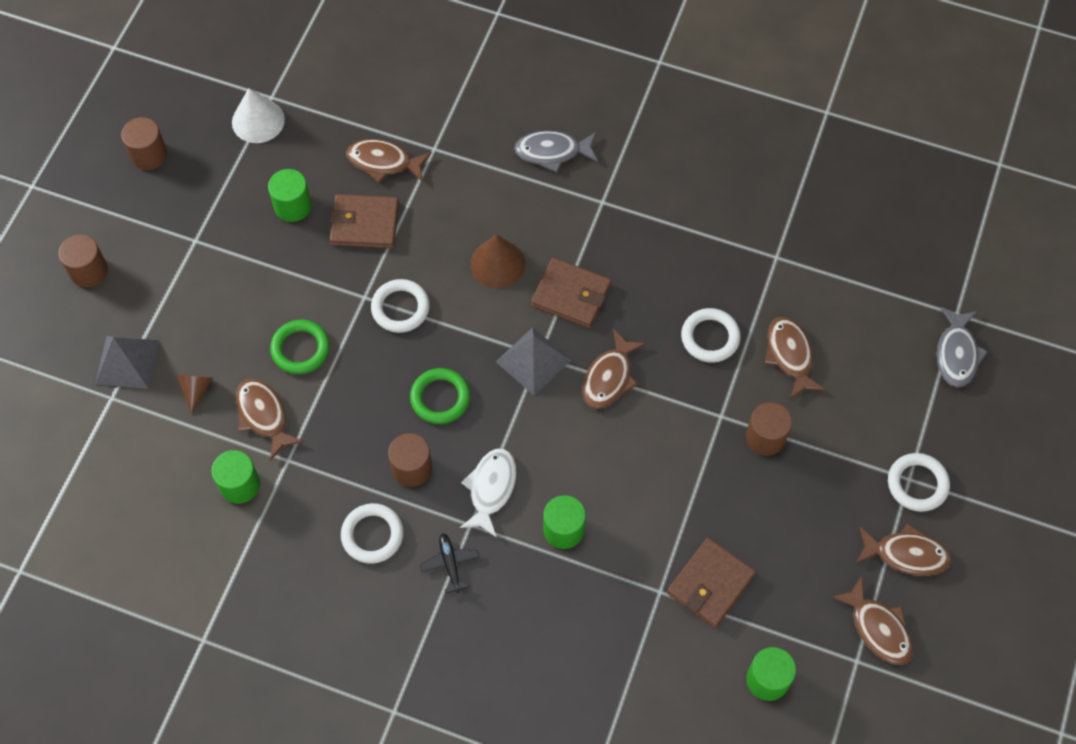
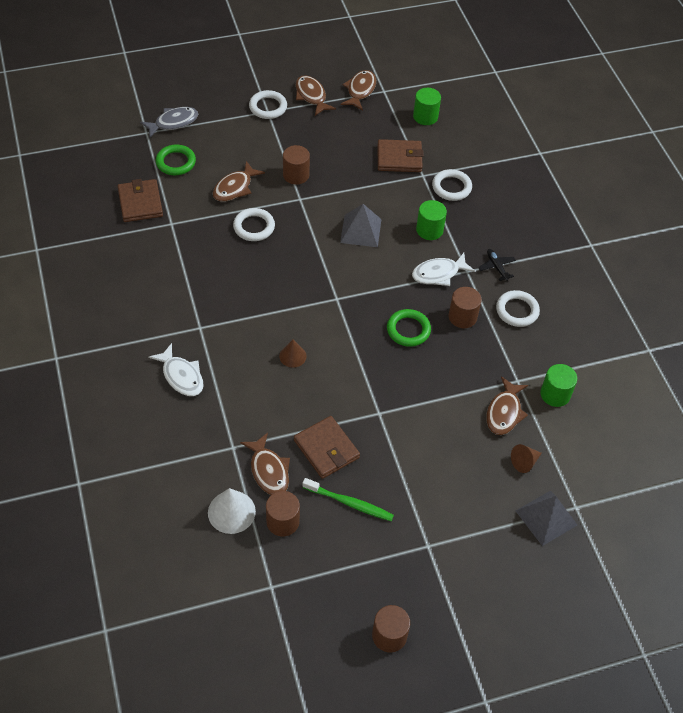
camera: 130 degrees left, 10 degrees down
brown cylinder [59,234,108,288] -> brown cylinder moved to [266,491,300,536]
white cone [232,88,285,143] -> white cone moved to [208,488,256,534]
green cylinder [268,169,312,222] -> green toothbrush [302,478,394,521]
green ring [270,320,330,374] -> green ring moved to [156,145,196,175]
white ring [371,279,430,333] -> white ring moved to [432,169,472,201]
black plane [420,533,479,593] -> black plane turned 120 degrees clockwise [478,249,516,281]
brown cone [470,234,525,288] -> brown cone [279,340,307,368], size x0.63
grey pyramid [496,327,571,396] -> grey pyramid moved to [340,204,382,247]
grey fish [514,131,598,172] -> white fish [148,343,204,396]
brown wallet [531,257,611,328] -> brown wallet moved to [118,179,163,222]
brown fish [582,329,646,409] -> none

